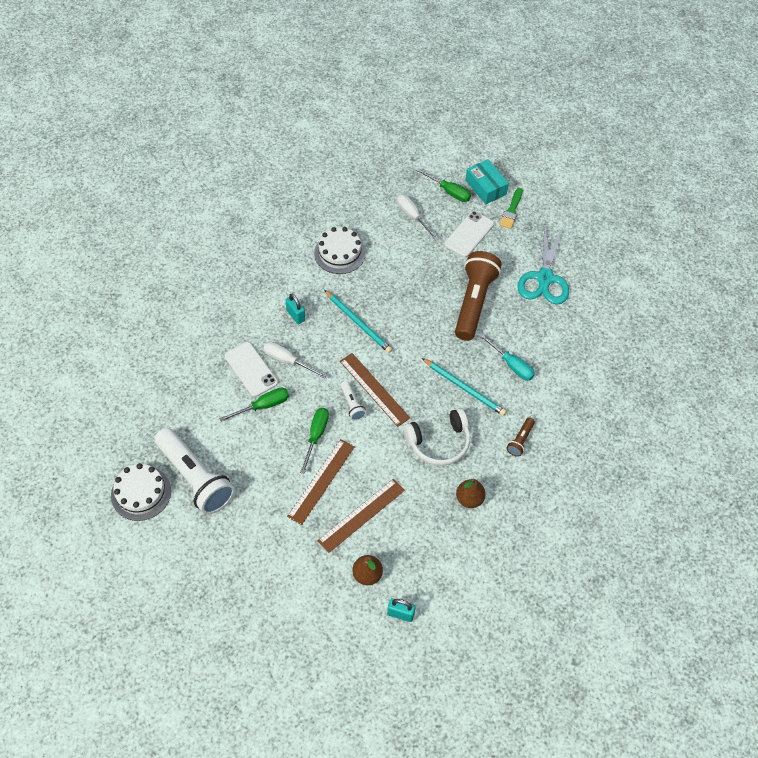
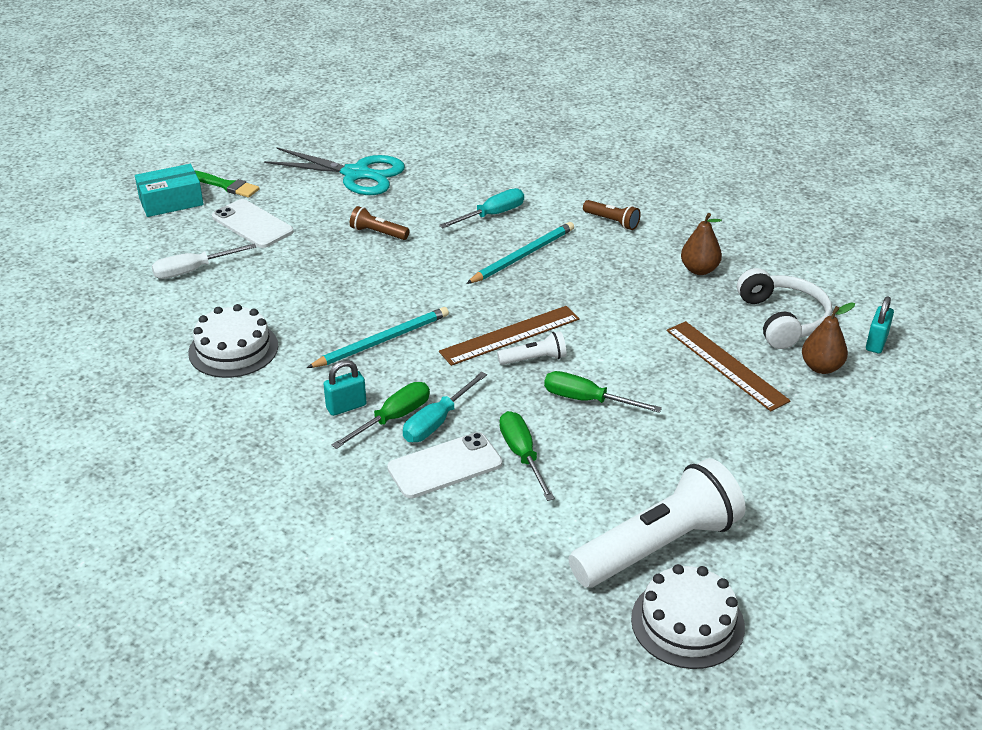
camera: 80 degrees left, 20 degrees down
white screwdriver [263,342,327,378] -> turquoise screwdriver [403,372,487,442]
brown ruler [287,439,355,525] -> none
white headphones [403,408,470,466] -> white headphones moved to [737,268,832,349]
green screwdriver [416,168,471,202] -> green screwdriver moved to [332,382,430,449]
brown flashlight [455,251,502,341] -> brown flashlight [350,206,409,240], size x0.44

